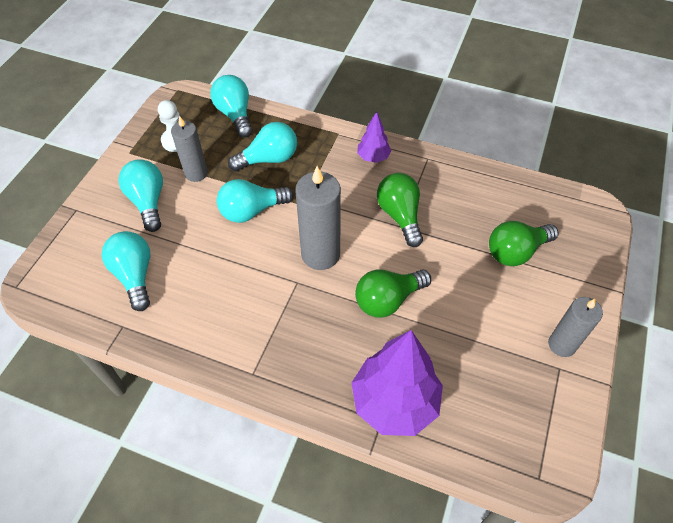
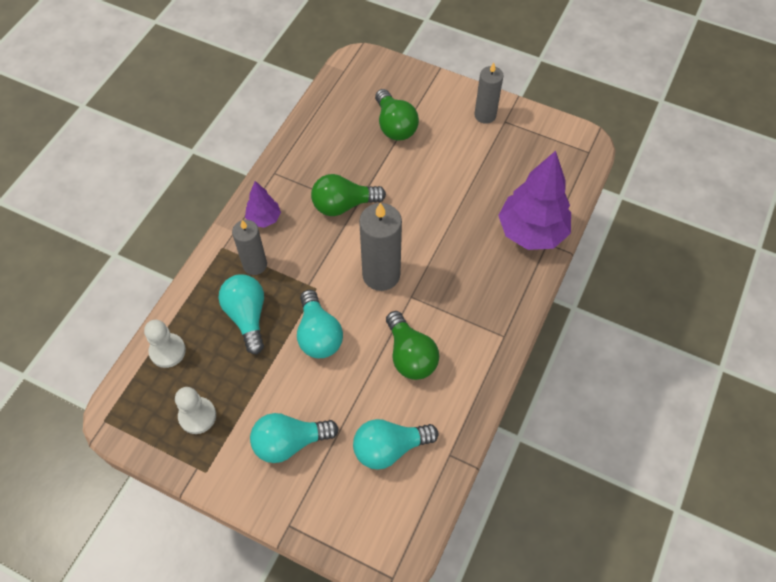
camera: 85 degrees left, 5 degrees up
grey candle [171,116,208,182] -> grey candle moved to [232,220,267,275]
turquoise light bulb [211,75,252,138] -> white pawn [144,320,186,368]
green light bulb [355,269,431,318] -> green light bulb moved to [386,311,439,380]

